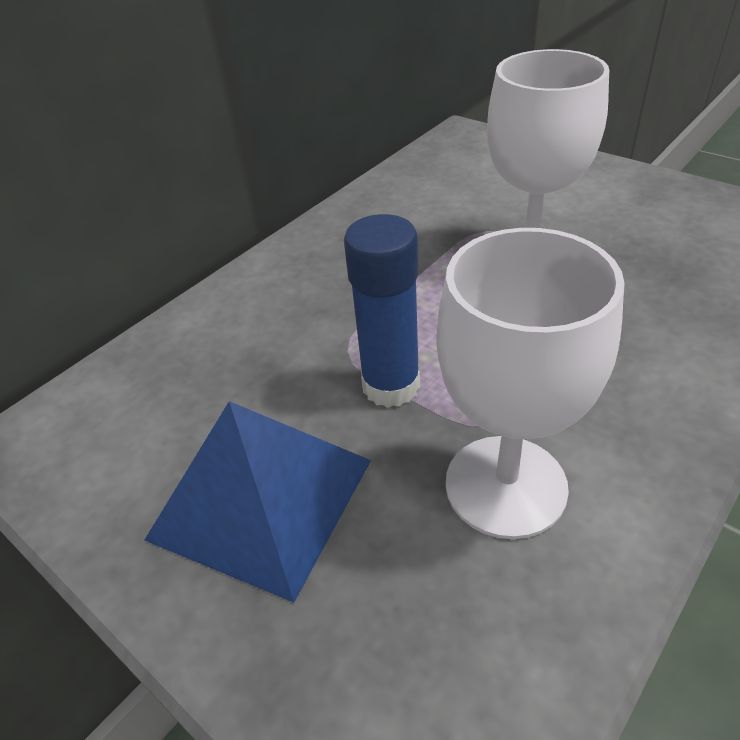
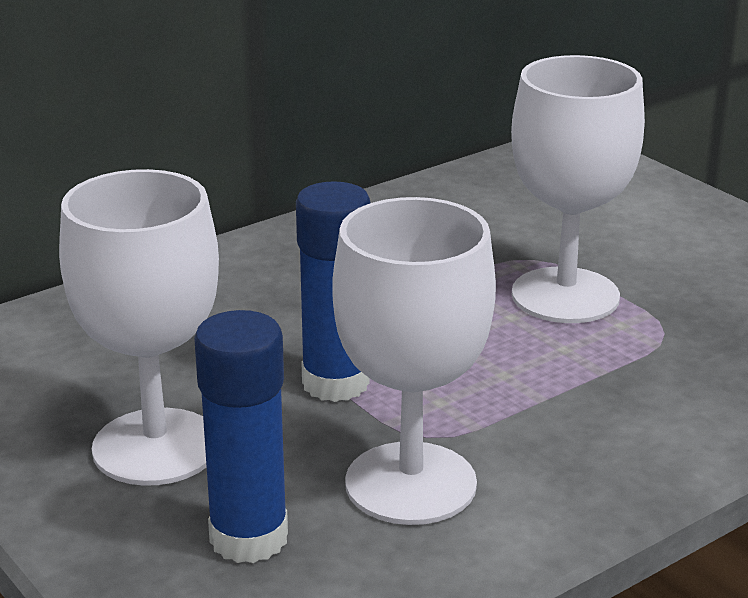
camera: 10 degrees right, 15 degrees down
blue pyramid [145,401,371,602] -> white goblet [59,169,219,486]
none -> blue glue stick [194,310,288,563]

